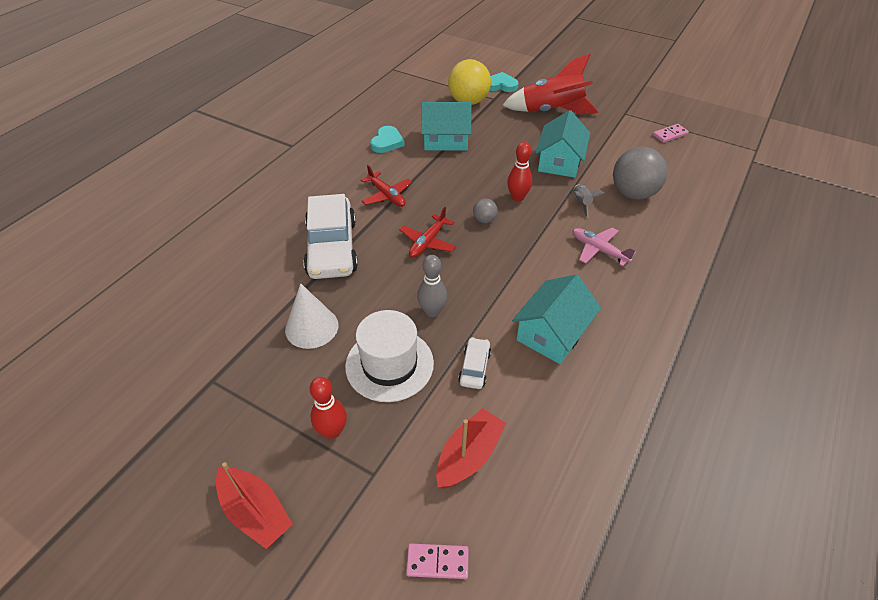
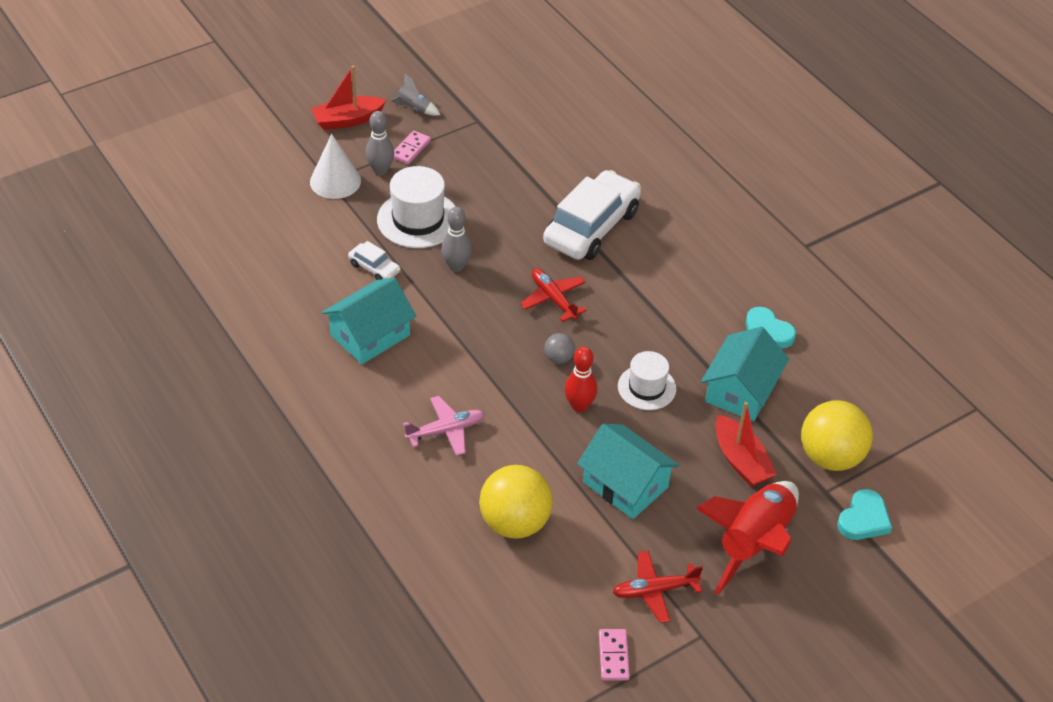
camera: 115 degrees right, 0 degrees up
white cone [285,283,338,349] -> white cone moved to [310,134,361,199]
white car [303,194,358,279] -> white car turned 105 degrees clockwise [543,170,641,260]
red bowling pin [310,377,347,439] -> grey bowling pin [365,111,394,175]
red plane [361,165,412,207] -> red plane moved to [613,551,703,623]
pink domino [406,544,469,579] -> pink domino moved to [394,130,431,164]
red boat [436,408,506,489] -> red boat moved to [715,402,777,487]
turquoise house [512,274,601,364] -> turquoise house turned 75 degrees clockwise [322,277,416,364]
grey rocket [574,185,605,218] -> grey rocket moved to [390,74,440,116]
grey ball [613,147,668,200] -> yellow ball [479,465,553,539]
none -> white hat [618,351,676,410]

